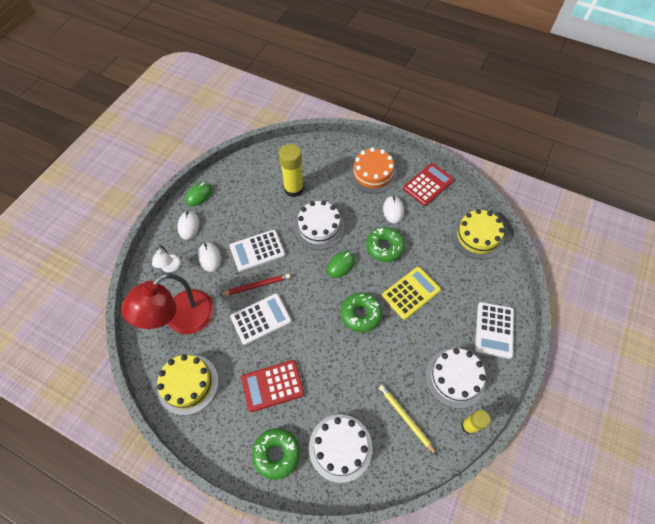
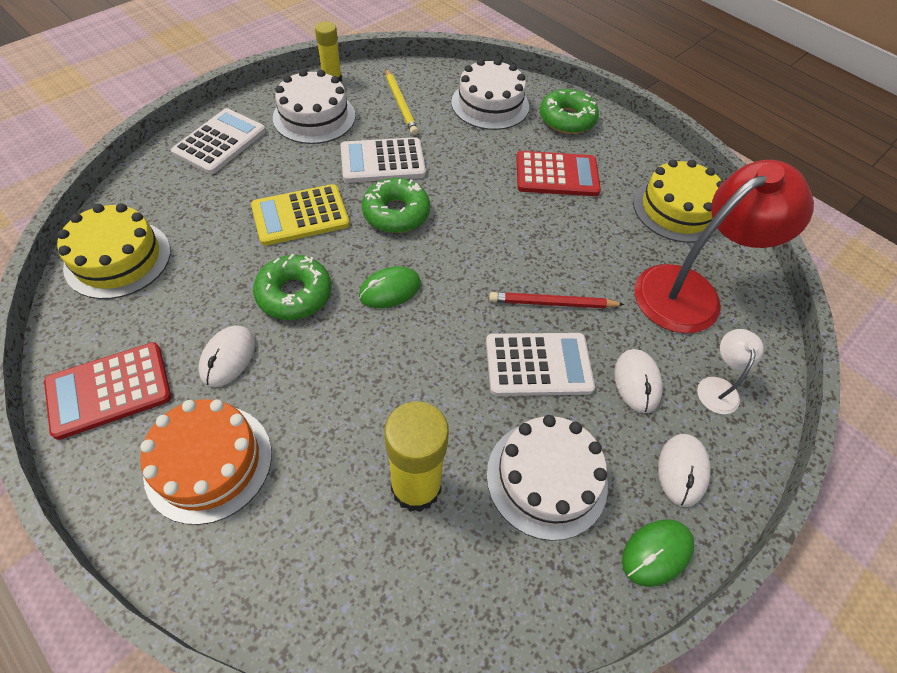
camera: 165 degrees left, 5 degrees down
white calculator [230,294,292,345] -> white calculator moved to [341,137,426,183]
white cake [294,200,345,250] -> white cake moved to [487,415,608,541]

